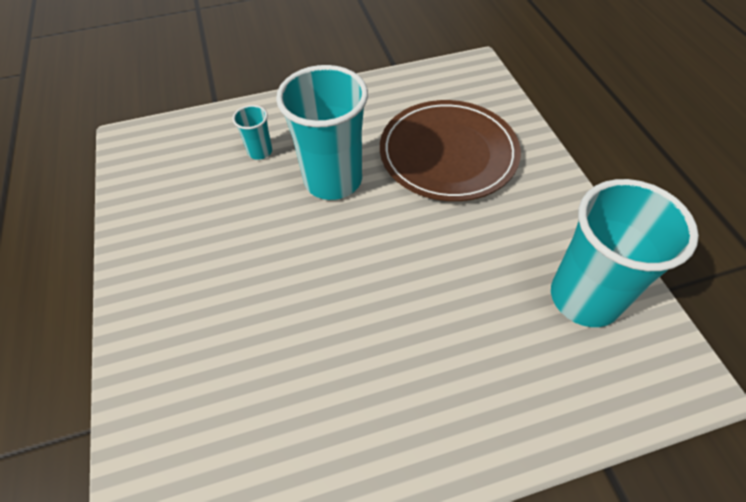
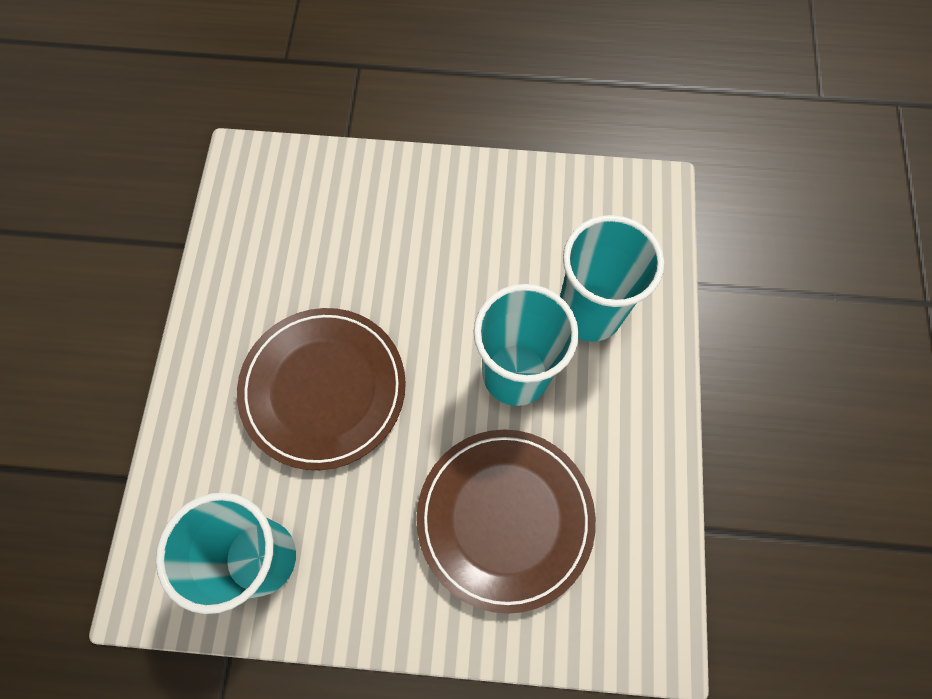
camera: 110 degrees right, 15 degrees up
turquoise cup [233,105,272,160] -> turquoise cup [560,215,664,342], size x2.23
none -> brown plate [237,308,406,470]

